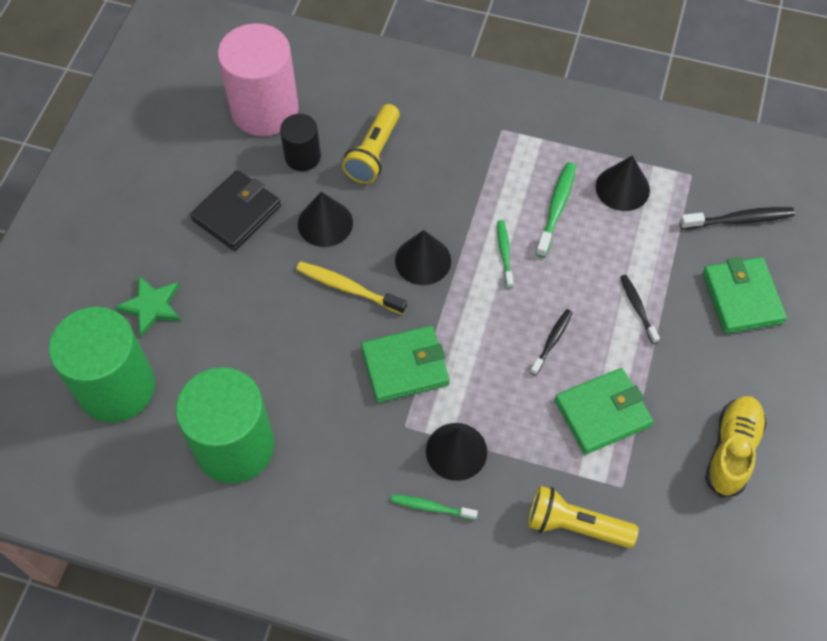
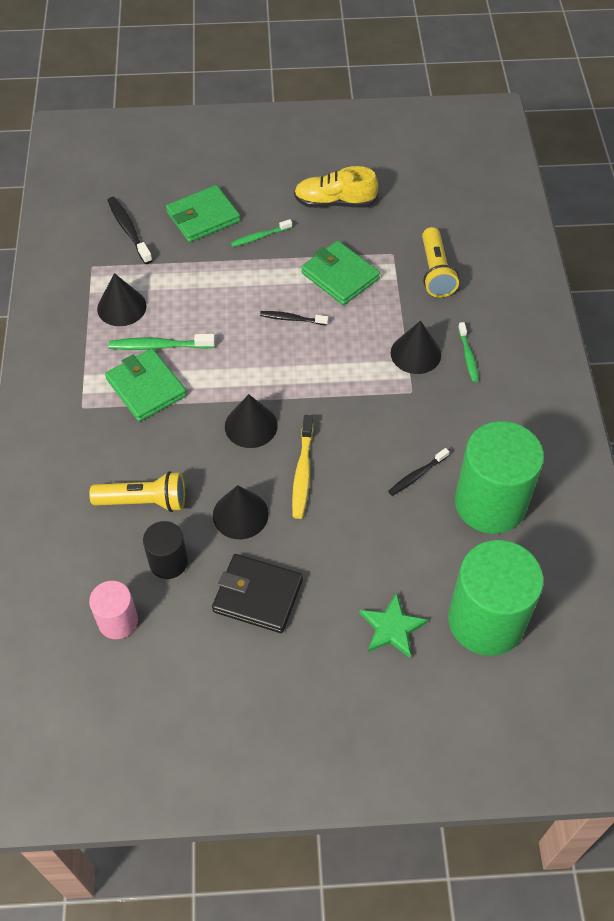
camera: 110 degrees left, 5 degrees down
pink cylinder [218,23,299,136] -> pink cylinder [89,581,138,639], size x0.52
green wallet [361,326,450,403] -> green wallet moved to [105,349,187,422]
green toothbrush [497,220,514,289] -> green toothbrush moved to [231,219,292,247]
black toothbrush [620,275,660,344] -> black toothbrush moved to [388,448,449,496]

